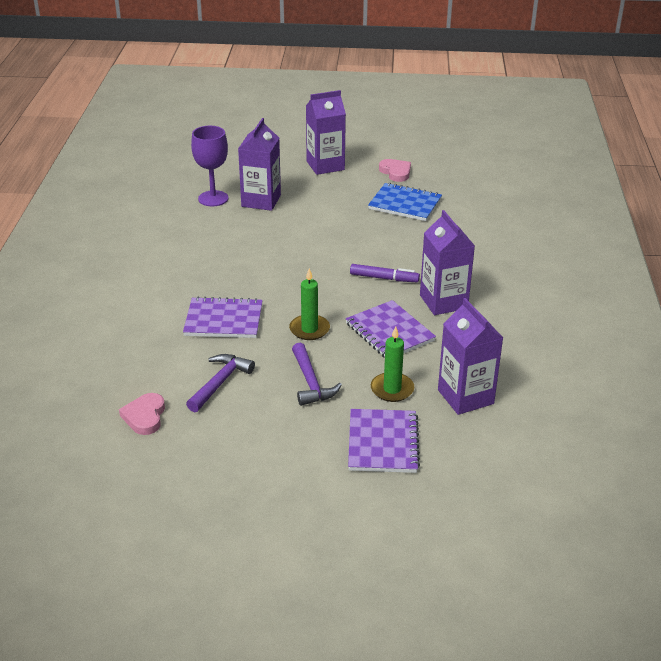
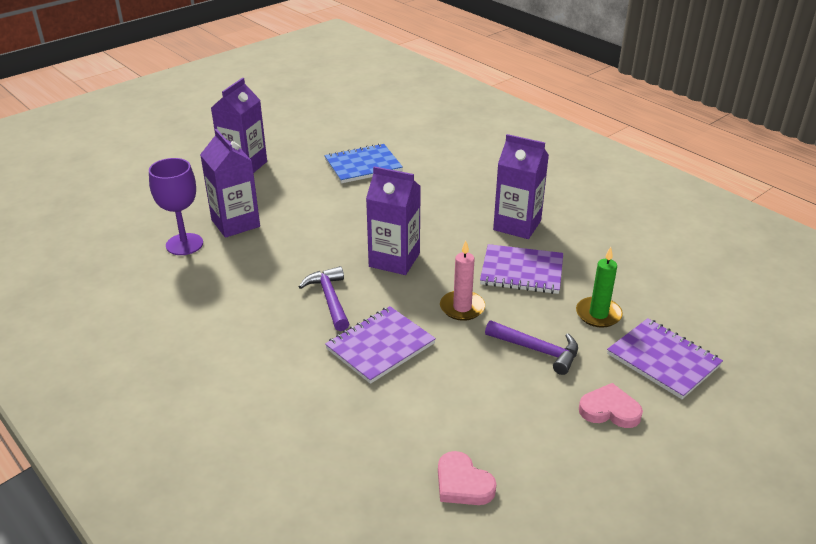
camera: 45 degrees left, 0 degrees up
purple hammer [186,354,255,412] -> purple hammer moved to [299,266,349,331]
green candle [289,268,330,340] -> pink candle [440,241,485,321]
purple marker [350,264,420,282] -> none
pink heart [379,159,411,182] -> pink heart moved to [579,383,643,428]
purple carton [438,298,503,415] -> purple carton moved to [366,166,421,275]

